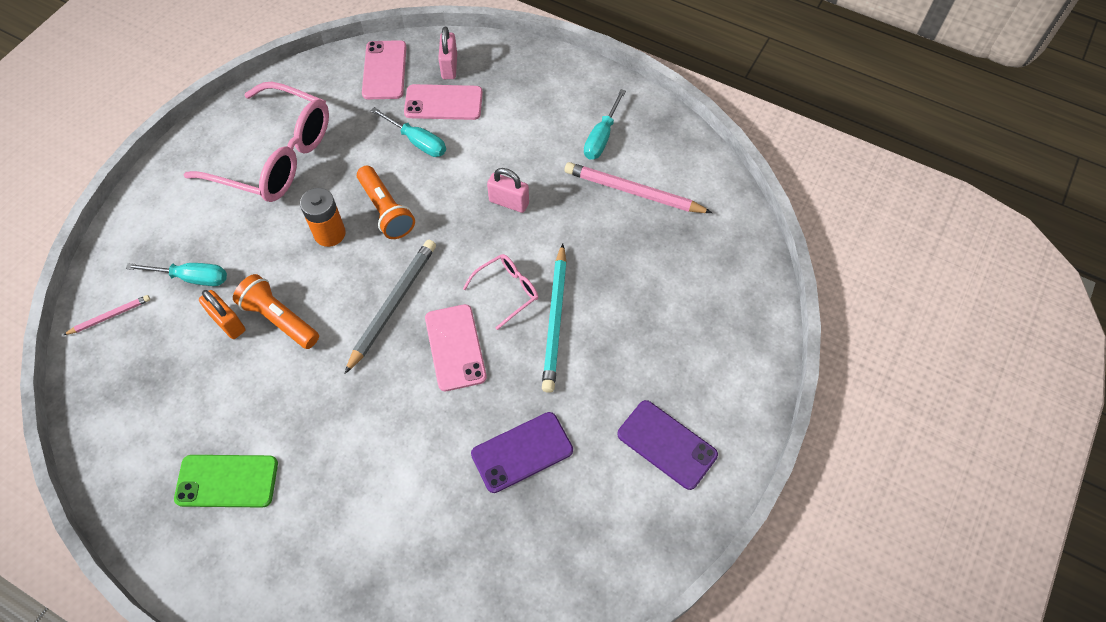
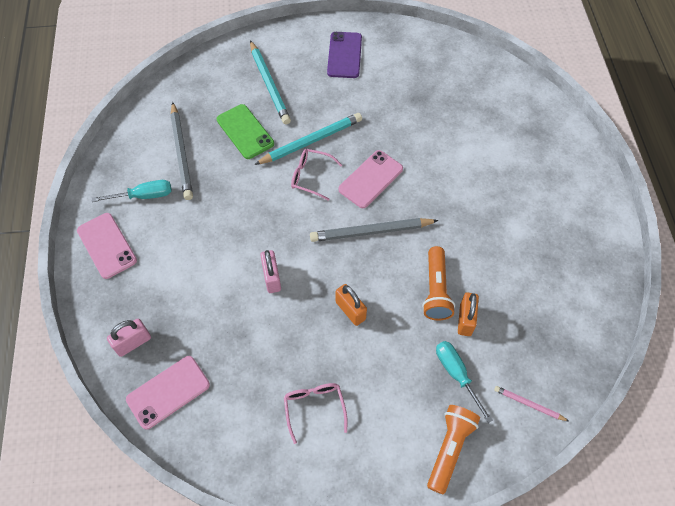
camera: 125 degrees left, 0 degrees up
green phone [174,455,278,507] -> green phone moved to [217,104,274,159]
pink glasses [183,82,329,202] -> pink glasses [284,383,347,444], size x0.46
orange battery [300,188,346,247] -> orange padlock [336,284,367,326]
orange flashlight [357,166,415,239] -> orange flashlight moved to [427,405,480,495]
turquoise screwdriver [371,107,446,157] -> none
pink phone [404,84,483,120] -> pink phone moved to [77,213,137,279]
purple phone [471,412,573,493] -> none
pink padlock [487,168,529,213] -> pink padlock moved to [260,250,281,293]
pink pencil [565,162,712,213] -> grey pencil [170,102,193,200]
none -> turquoise pencil [250,40,291,124]

